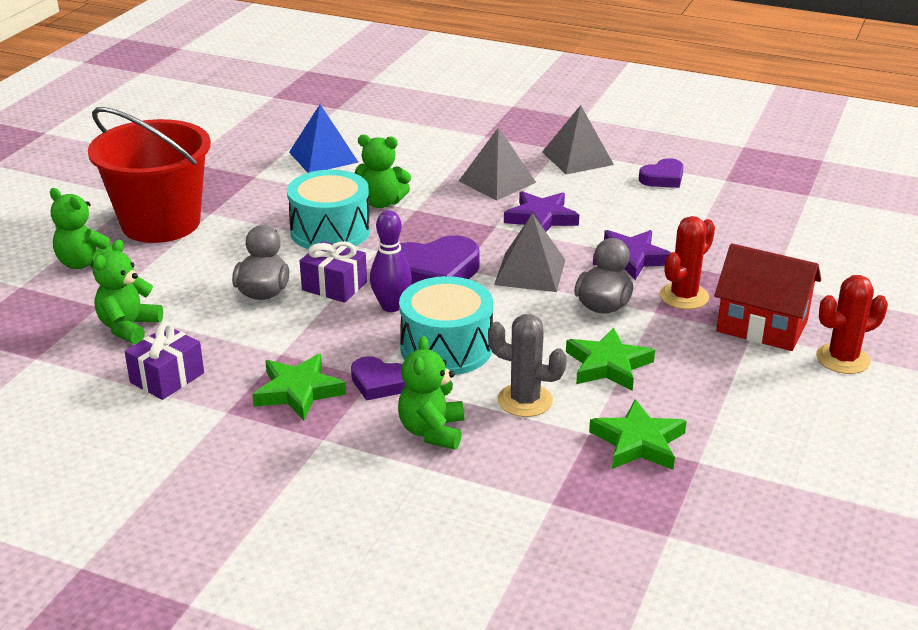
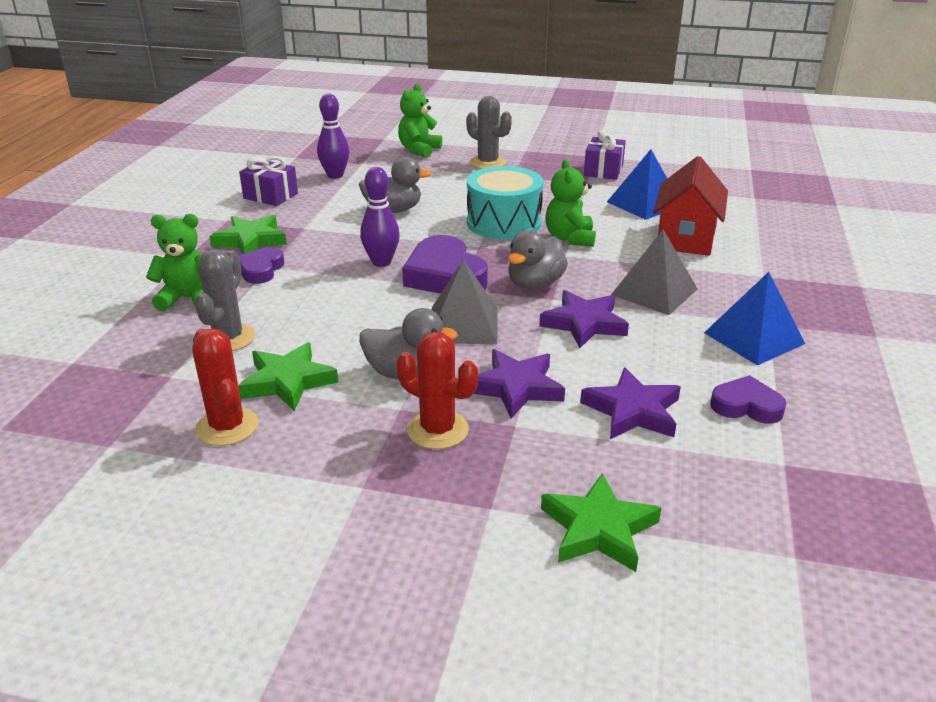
camera: 80 degrees right, 0 degrees up
red bucket [88,107,211,243] -> grey cactus [466,96,512,169]
green teddy bear [93,239,163,344] -> purple bowling pin [317,94,349,179]
purple gift [300,241,367,303] -> purple gift moved to [584,130,626,180]
turquoise drum [399,276,493,375] -> none
grey pyramid [542,105,614,174] -> blue pyramid [704,272,805,366]
green star [589,399,687,470] -> green star moved to [541,473,661,572]
purple heart [639,158,684,188] -> purple heart turned 150 degrees clockwise [710,375,786,424]
red house [714,243,821,351] -> red house moved to [653,156,728,256]
red cactus [816,275,888,374] -> red cactus moved to [192,329,259,446]
none -> grey duck [508,230,568,290]
none -> purple star [580,368,681,439]

